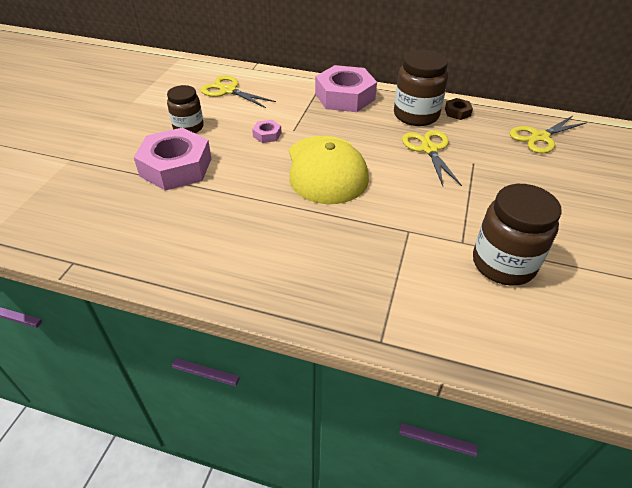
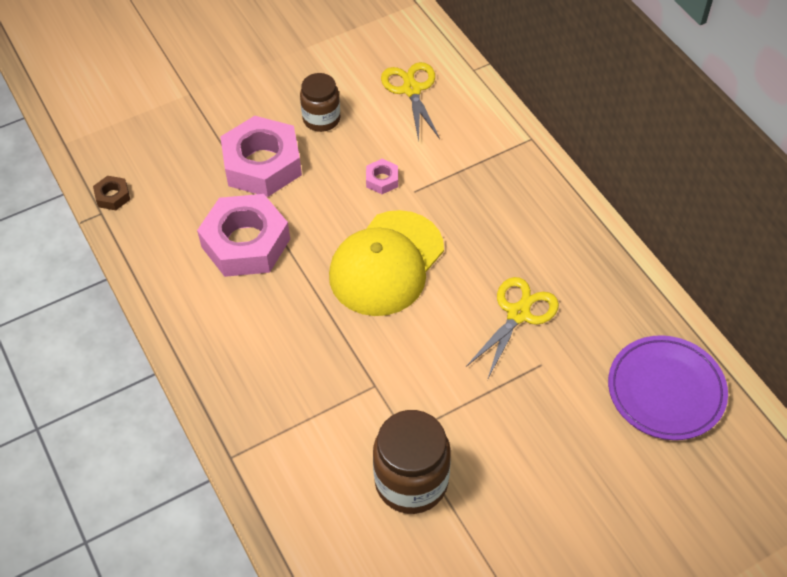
camera: 45 degrees right, 10 degrees up
pink nut [315,65,377,112] -> pink nut moved to [197,194,290,277]
brown jar [394,50,448,126] -> none
brown nut [445,98,473,120] -> brown nut moved to [93,176,130,210]
yellow scissors [510,116,588,154] -> purple plate [608,335,728,440]

